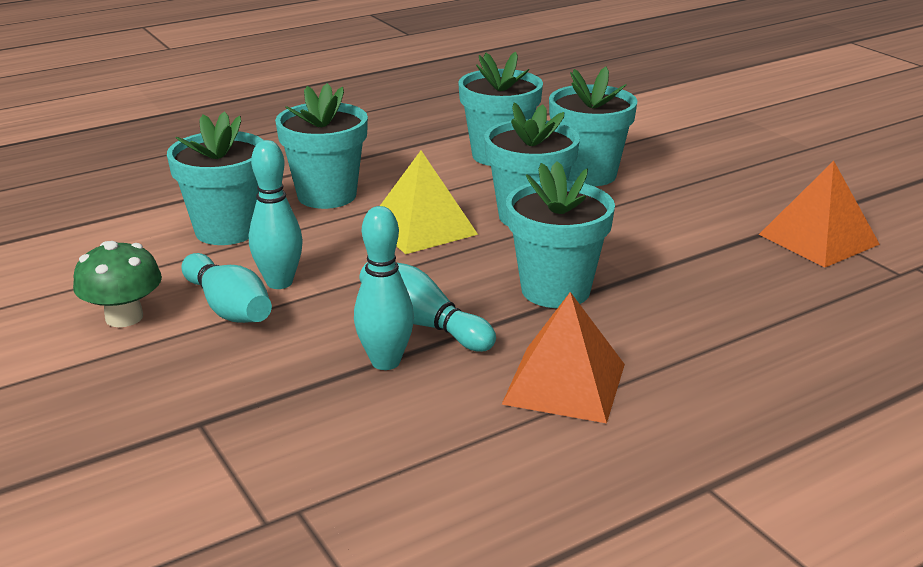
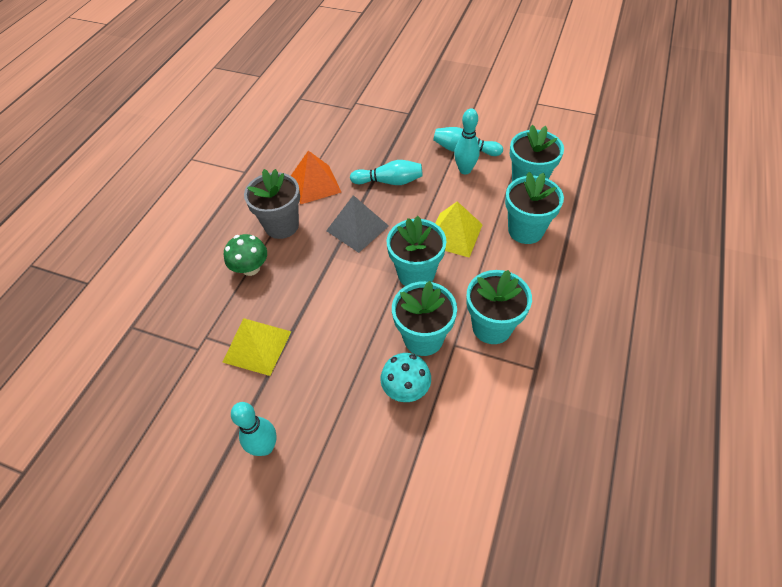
camera: 145 degrees right, 25 degrees up
green mushroom [73,241,162,327] -> green mushroom moved to [224,234,267,276]
turquoise bowling pin [354,206,414,370] -> turquoise bowling pin moved to [231,402,277,456]
turquoise flower pot [506,161,615,308] -> grey pyramid [326,195,389,253]
orange pyramid [759,161,880,267] -> yellow pyramid [222,318,292,376]
none -> grey flower pot [244,169,300,239]
none -> turquoise mushroom [380,353,431,402]

